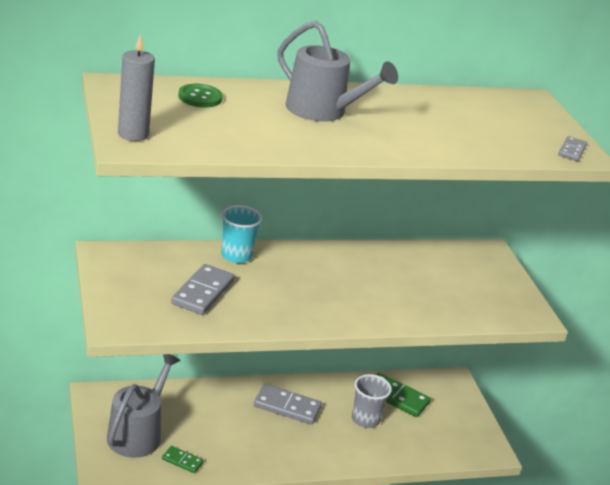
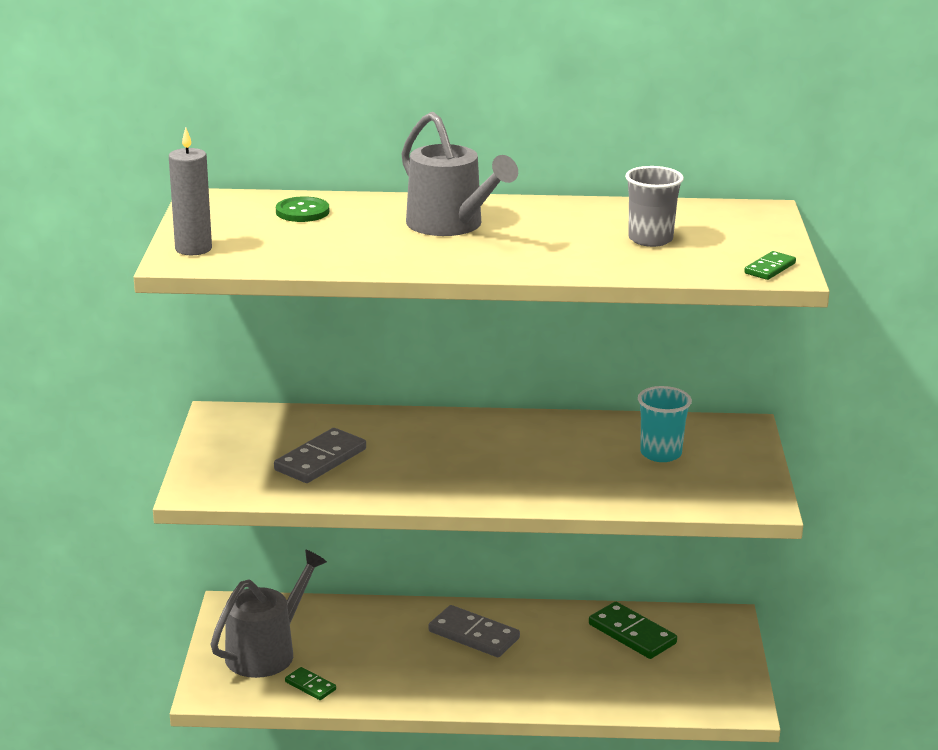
camera: 20 degrees right, 5 degrees down
turquoise cup [221,205,262,263] -> turquoise cup moved to [638,386,692,462]
grey cup [352,374,392,428] -> grey cup moved to [625,166,684,247]
grey domino [558,136,587,161] -> green domino [744,251,796,280]

